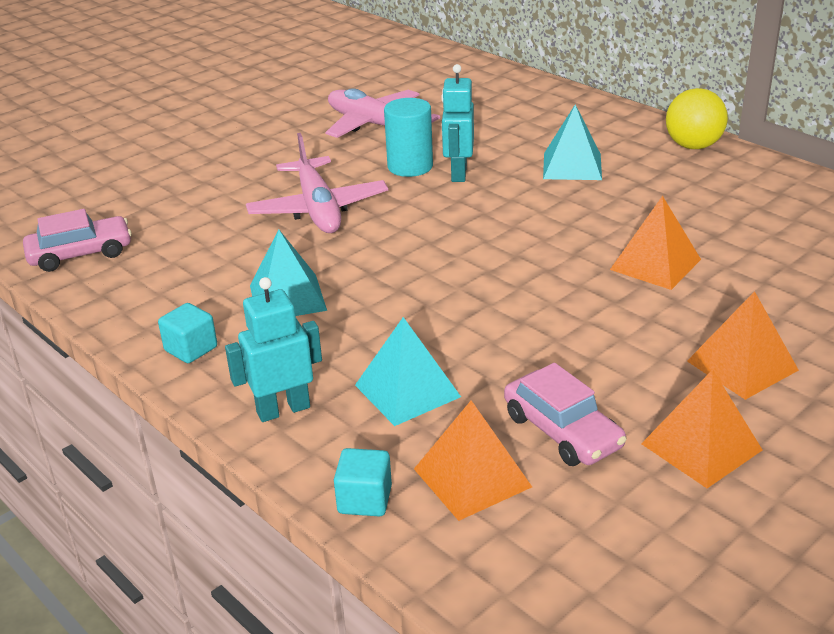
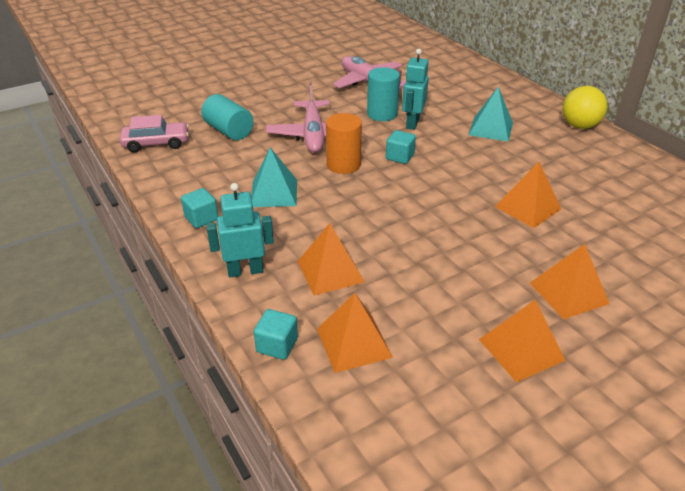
camera: 10 degrees right, 5 degrees up
turquoise pyramid [355,317,461,426] -> orange pyramid [297,223,365,296]
pink car [504,363,626,466] -> none
none -> turquoise cylinder [201,94,254,140]
none -> orange cylinder [326,113,362,174]
none -> turquoise cube [386,130,416,164]

